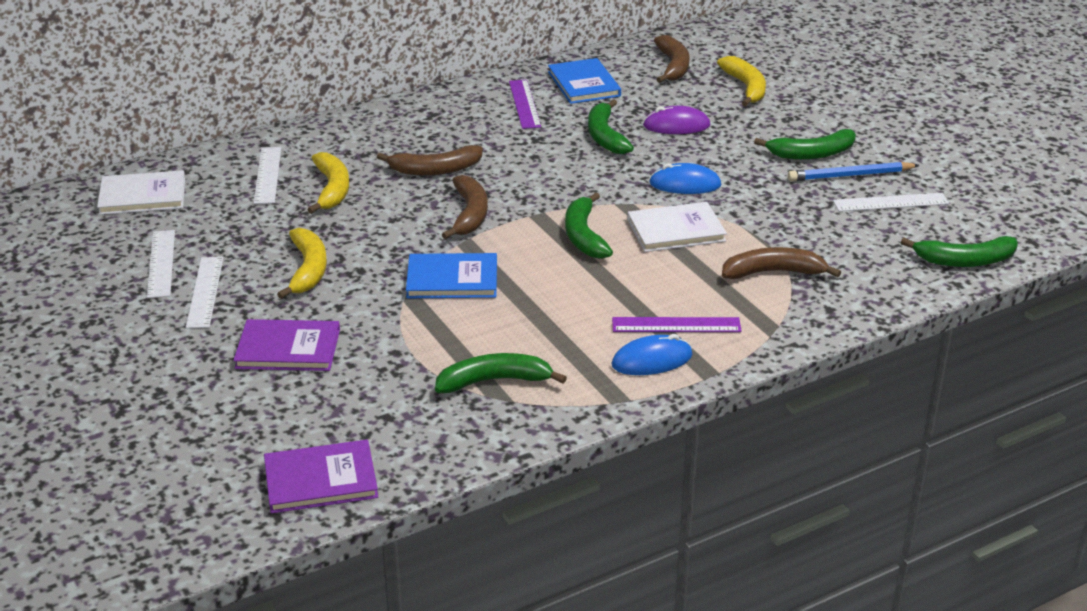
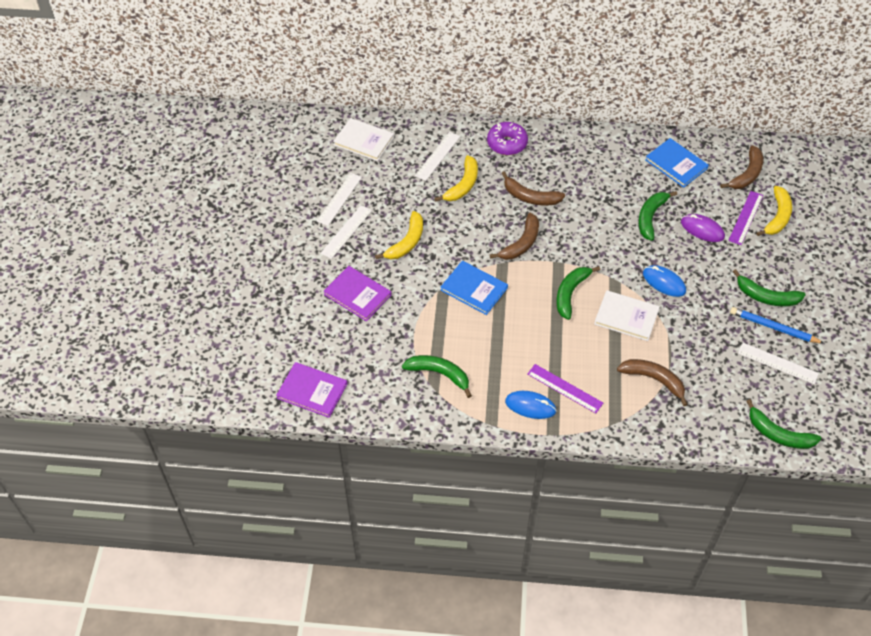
camera: 35 degrees right, 20 degrees up
purple ruler [509,80,541,129] -> purple ruler moved to [728,191,763,245]
blue book [548,58,621,104] -> blue book turned 60 degrees counterclockwise [645,138,709,188]
none -> purple donut [487,122,528,155]

